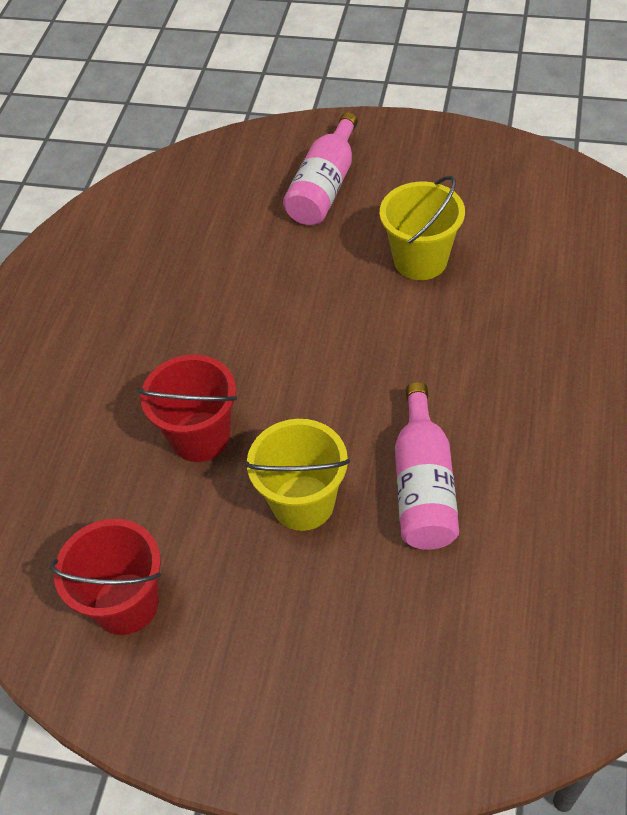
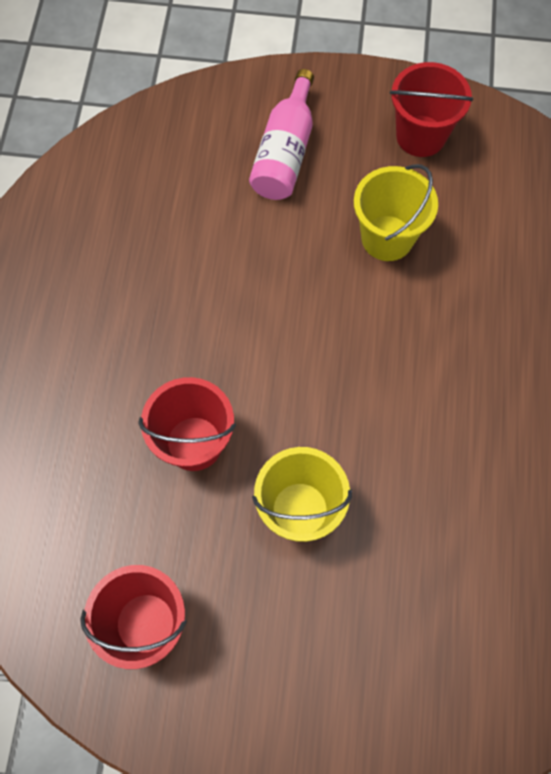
camera: 10 degrees left, 15 degrees up
pink bottle [395,382,459,550] -> none
none -> red bucket [390,62,473,157]

